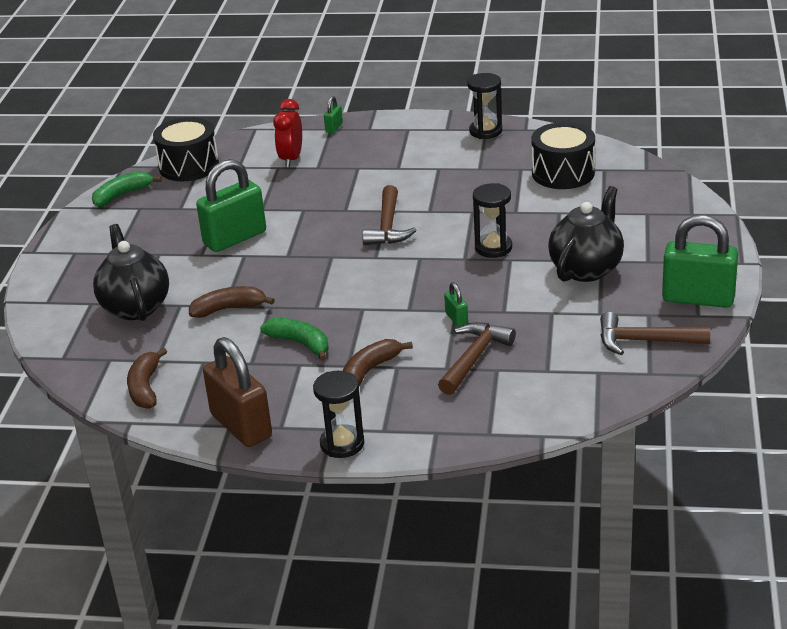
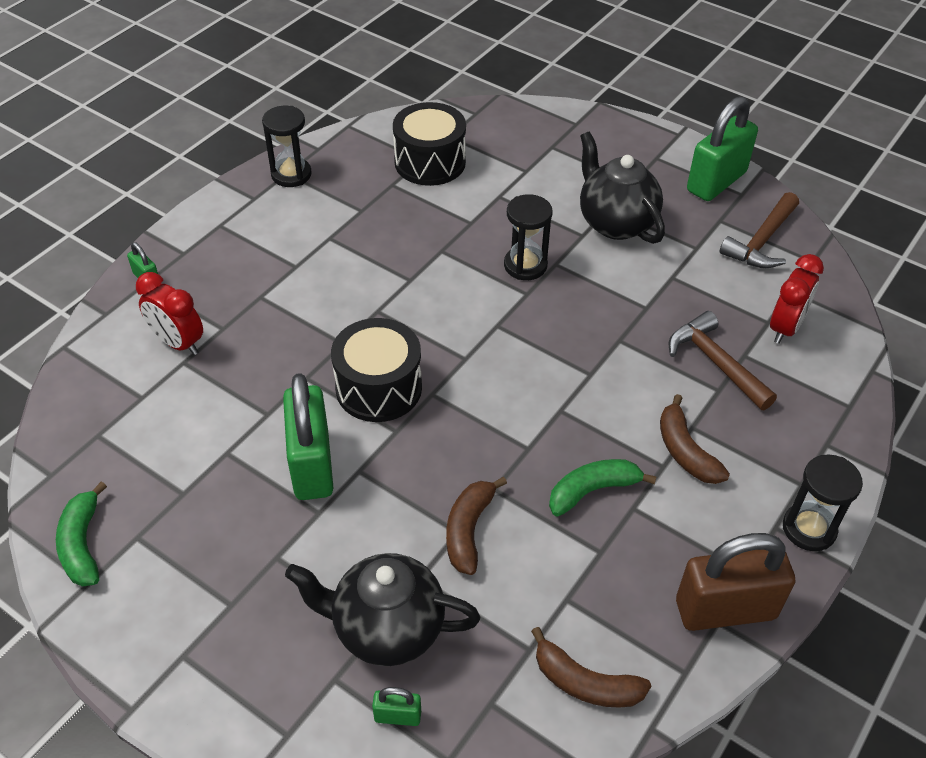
camera: 65 degrees left, 15 degrees up
black drum [153,117,219,181] -> black drum moved to [331,318,422,422]
brown hammer [362,185,417,245] -> none
green padlock [444,282,468,327] -> green padlock moved to [372,687,421,726]
none -> red clock [770,254,824,344]

